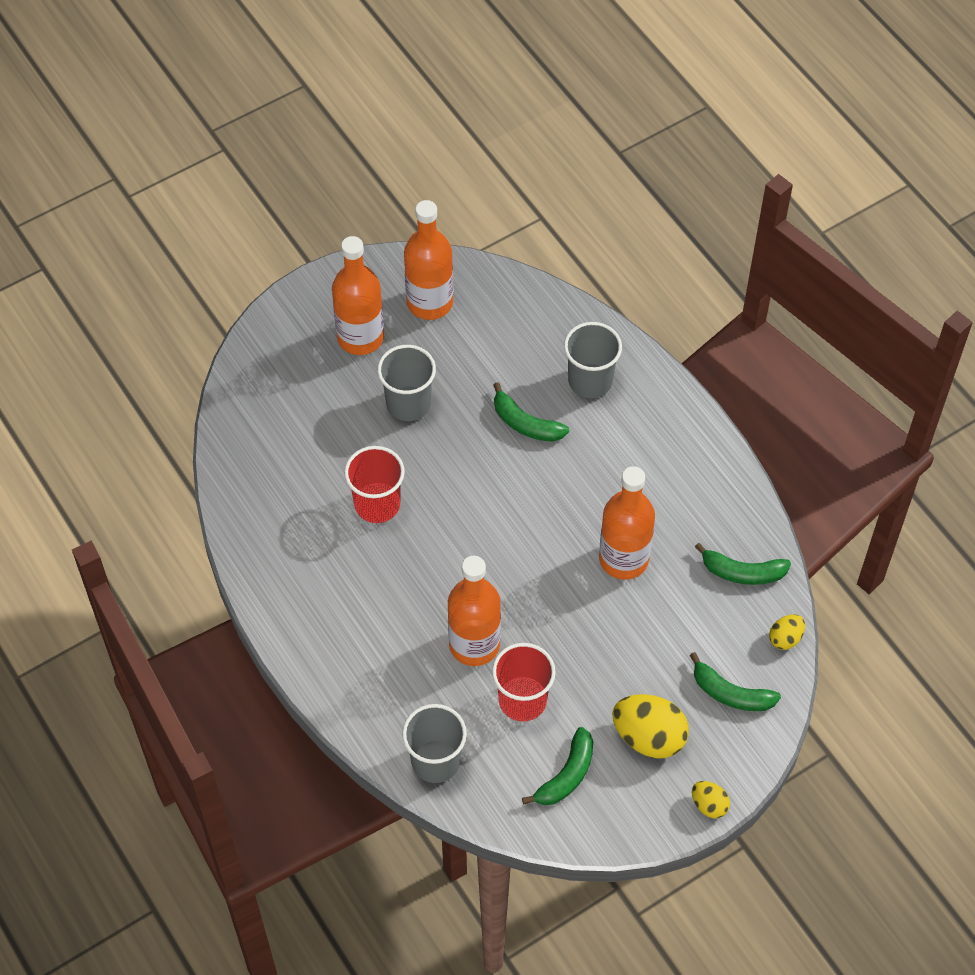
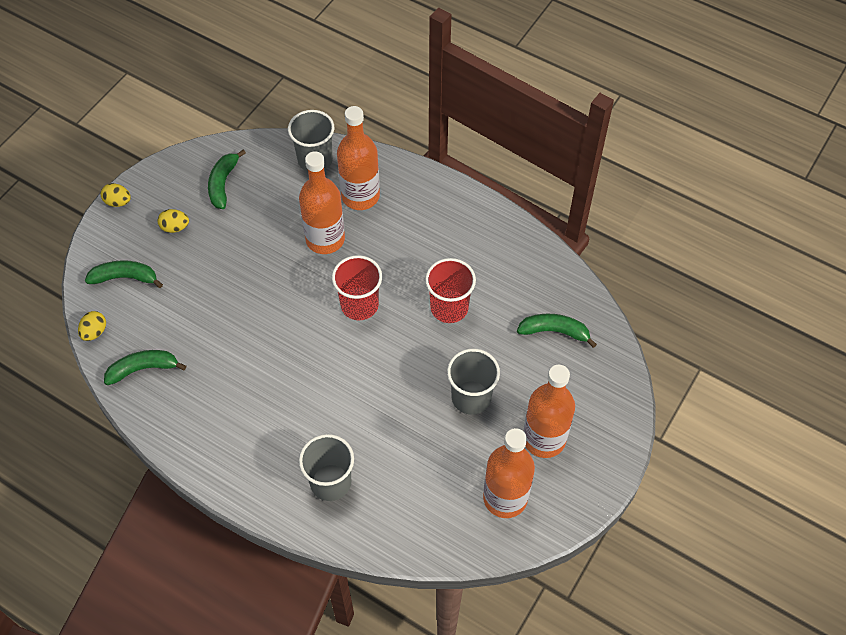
camera: 155 degrees right, 0 degrees up
red cup [492,643,556,722] -> red cup moved to [332,255,382,320]
green banana [494,382,569,442] -> green banana moved to [517,314,597,348]
orange bottle [599,466,655,580] -> orange bottle moved to [337,106,380,210]
yellow egg [612,694,689,758] -> yellow egg [157,209,189,233], size x0.53

